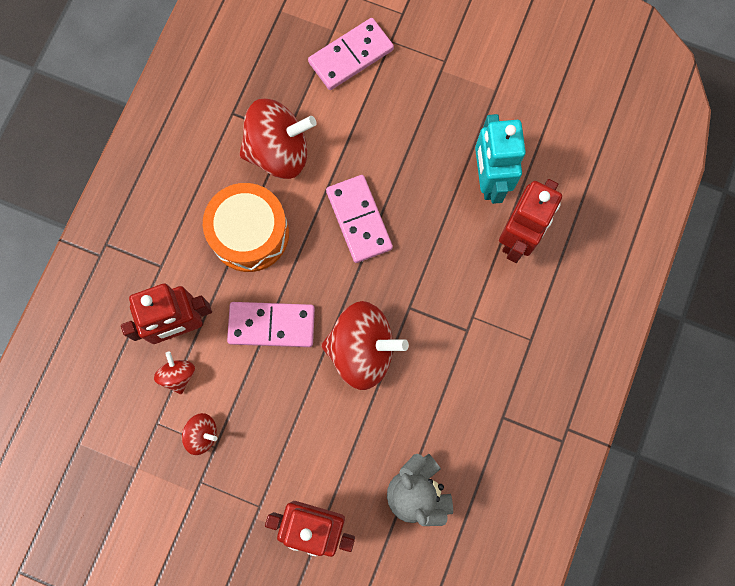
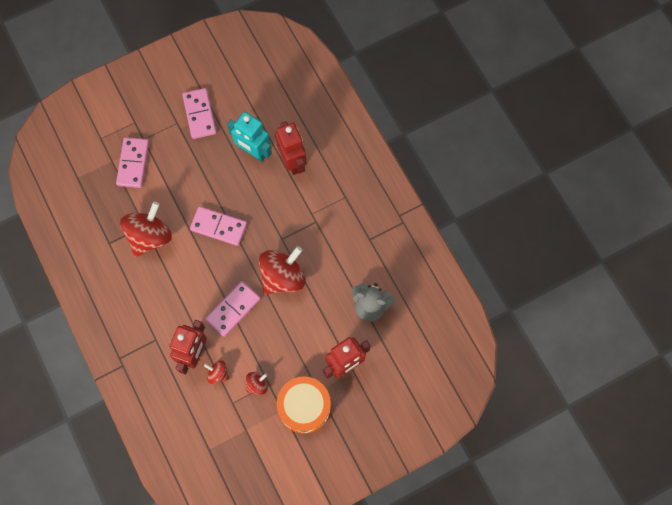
camera: 50 degrees left, 5 degrees down
orange drum [203,183,289,272] -> orange drum moved to [277,376,331,434]
none -> pink domino [182,88,216,139]

